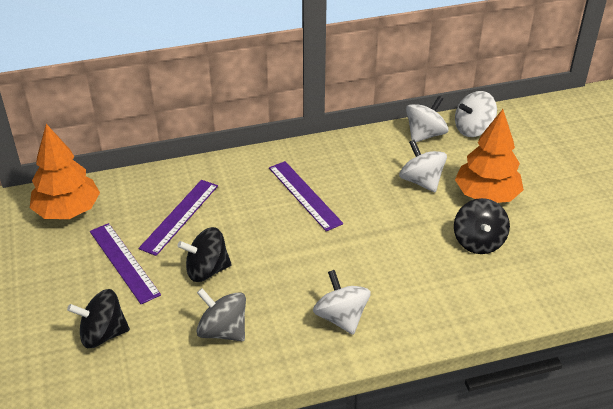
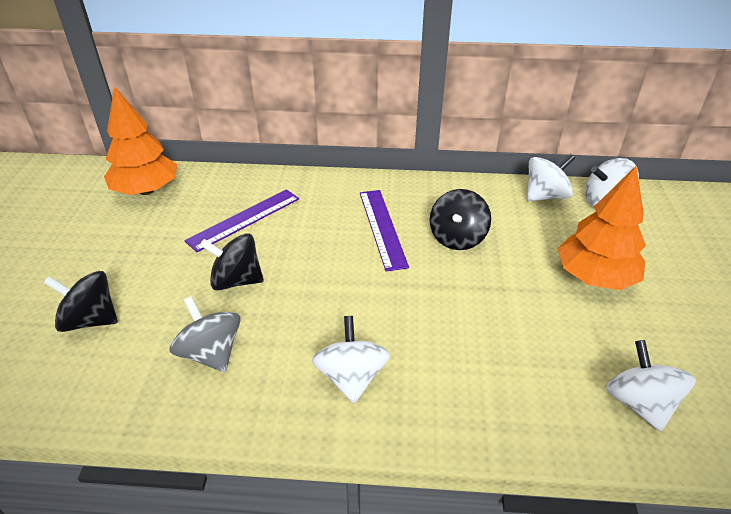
camera: 20 degrees right, 0 degrees up
purple ruler [90,223,161,304] -> none
white spinning top [399,140,447,193] -> white spinning top moved to [606,340,696,432]
black spinning top [454,198,510,254] -> black spinning top moved to [430,189,491,250]

